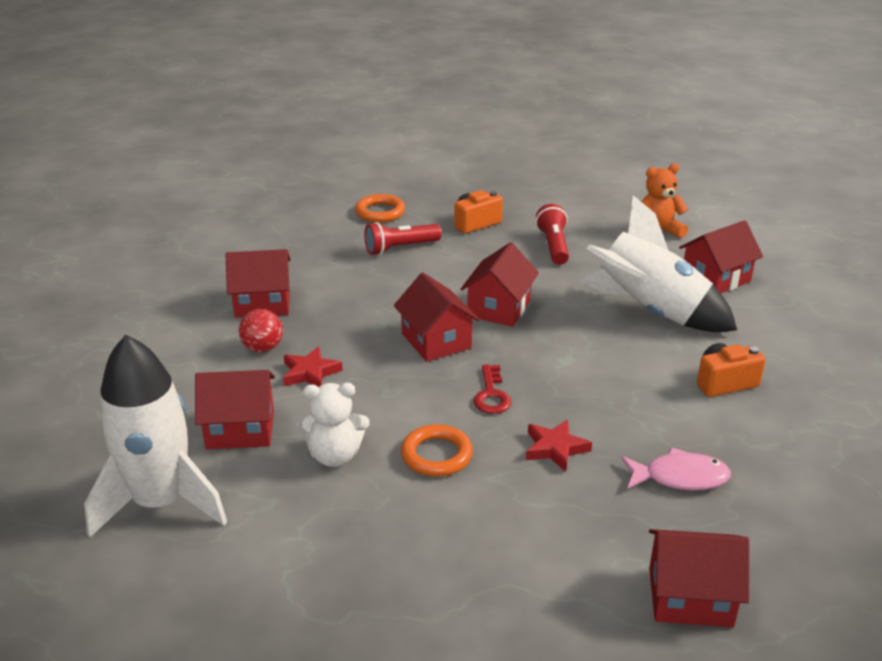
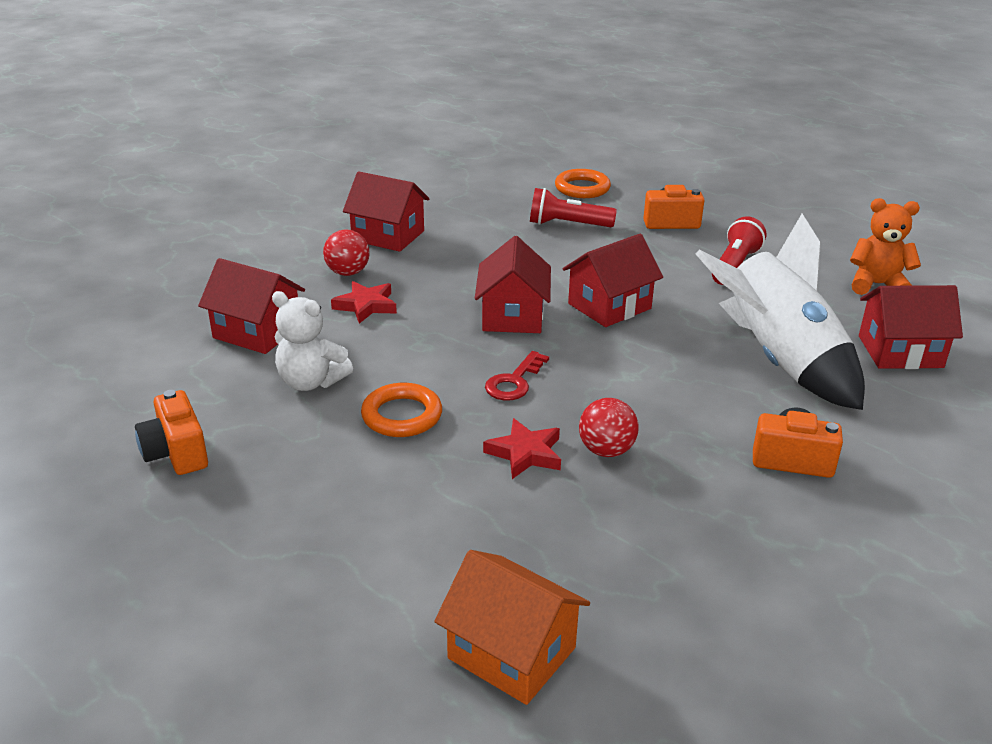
camera: 30 degrees right, 0 degrees up
white rocket [84,335,227,538] -> none
pink fish [621,447,731,490] -> none
red house [649,529,749,627] -> orange house [434,550,590,705]
none -> orange camera [135,390,208,475]
none -> red ball [579,398,638,457]

